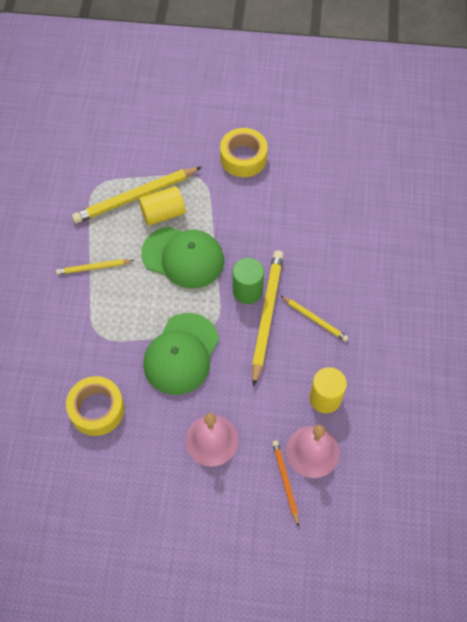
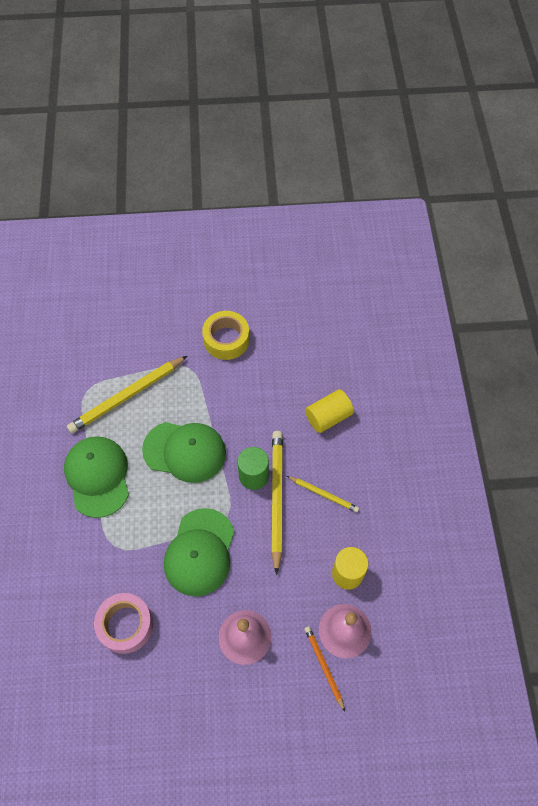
camera: 10 degrees left, 0 degrees up
yellow pencil [56,259,134,275] -> green cap [64,437,129,518]
yellow tape [66,376,124,436] -> pink tape [94,593,153,654]
yellow cylinder [139,186,186,226] -> yellow cylinder moved to [305,389,354,433]

